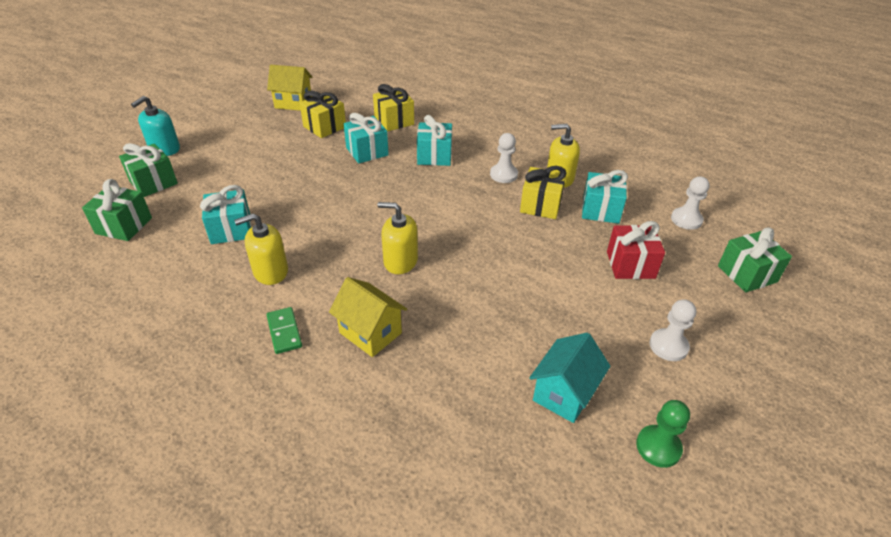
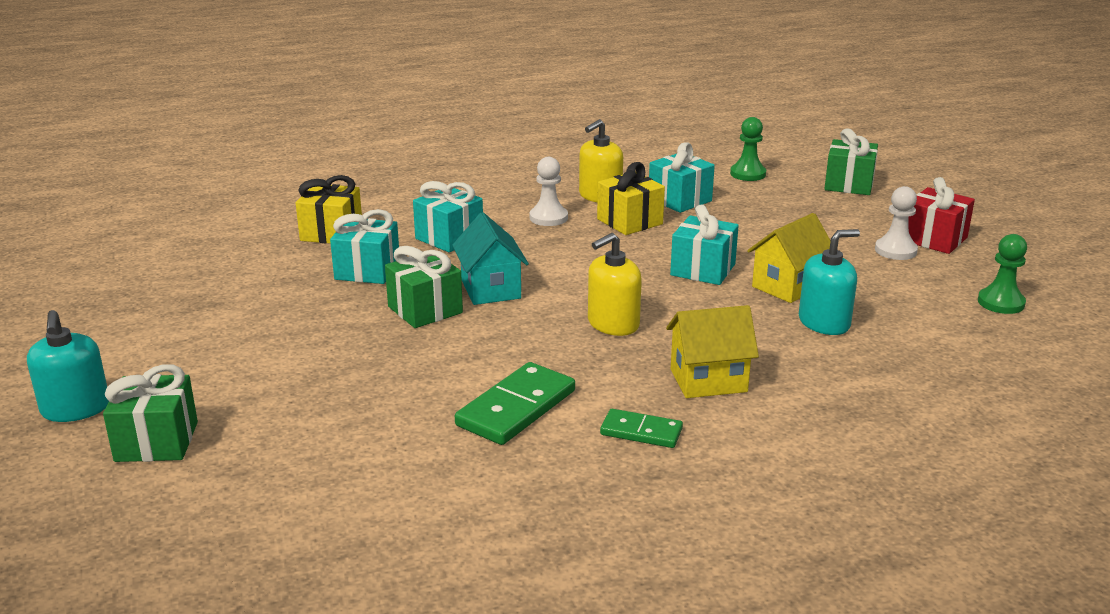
camera: 50 degrees left, 15 degrees down
green gift [82,179,152,241] -> green gift moved to [385,246,463,328]
turquoise gift [200,185,251,244] -> turquoise gift moved to [670,204,739,285]
yellow soap dispenser [234,213,288,285] -> green domino [455,362,575,445]
yellow house [267,65,313,111] -> yellow house moved to [747,213,831,303]
yellow gift [299,91,346,138] -> none
turquoise house [529,333,610,423] -> turquoise house moved to [452,212,529,305]
red gift [607,221,665,279] -> red gift moved to [908,177,975,254]
white pawn [671,176,710,230] -> green pawn [730,117,766,181]
none -> turquoise soap dispenser [799,229,860,335]

